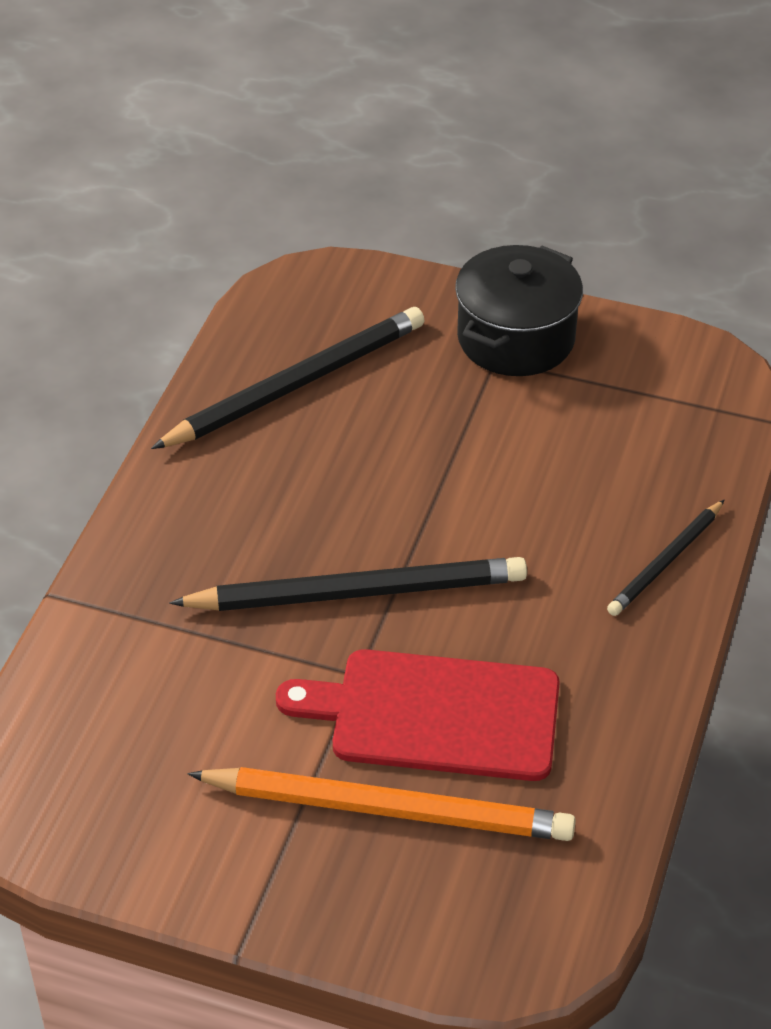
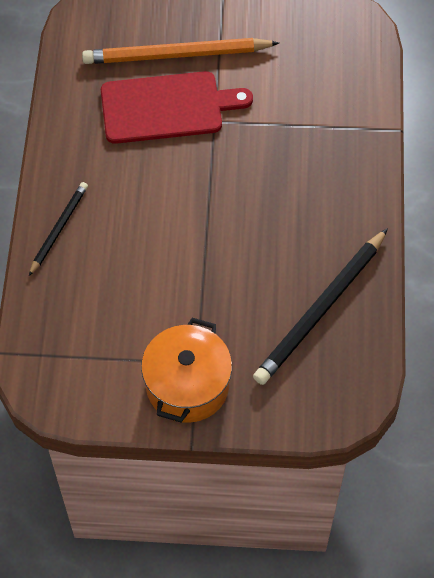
camera: 165 degrees right, 15 degrees up
black pencil [169,557,527,611] -> none
black pot [455,245,583,376] -> orange pot [141,318,232,423]

